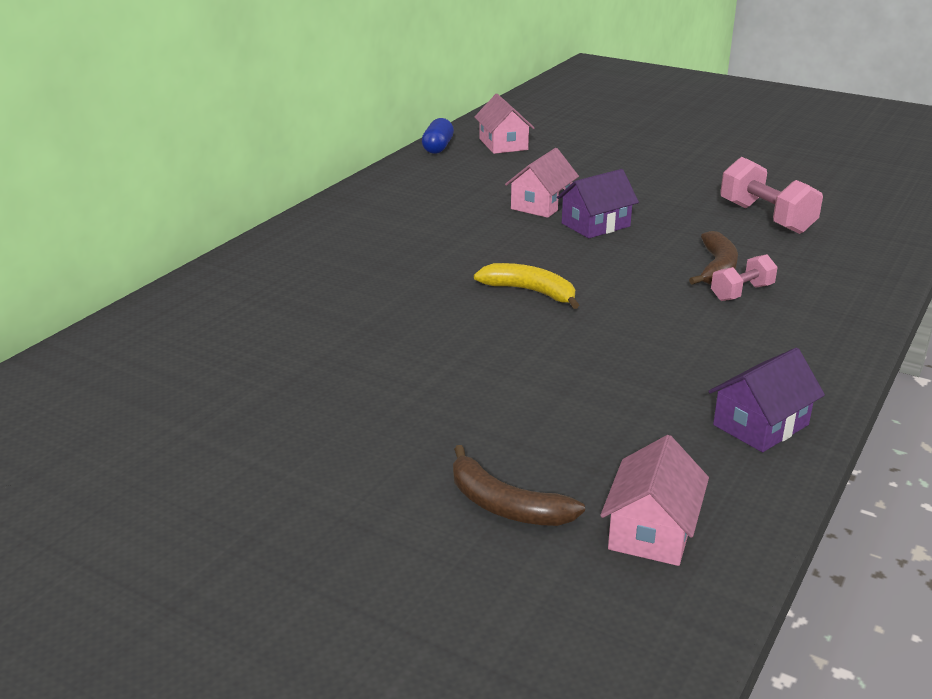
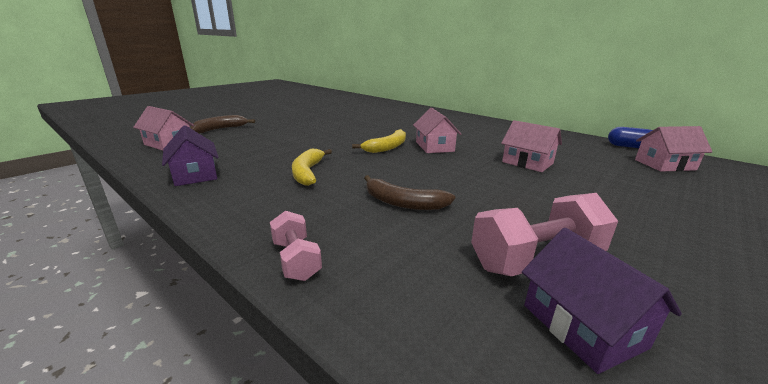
camera: 100 degrees right, 5 degrees down
purple house [557,169,639,238] -> purple house moved to [522,228,682,374]
pink dumbbell [711,254,778,301] -> pink dumbbell moved to [270,211,322,281]
none -> yellow banana [292,149,332,186]
none -> pink house [413,108,461,153]

